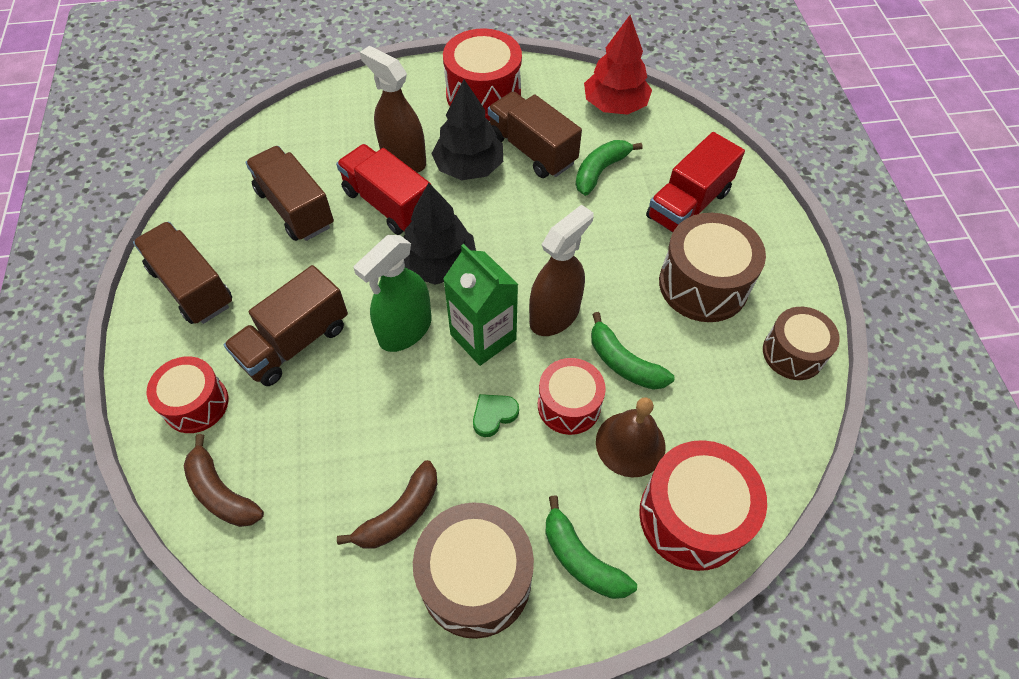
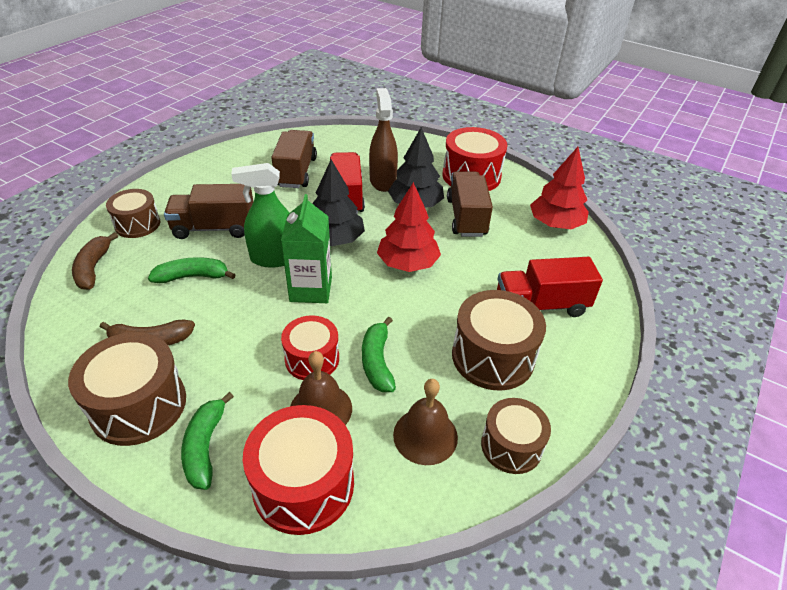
camera: 40 degrees right, 15 degrees down
brown truck [133,222,232,324] -> none
red drum [146,356,228,433] -> brown drum [106,189,160,238]
green heart [473,394,519,437] -> none
brown spray bottle [529,204,593,336] -> none
green banana [575,140,643,196] -> green banana moved to [148,257,235,283]
none -> red tree [377,182,441,272]
none -> brown bell [393,379,458,465]

